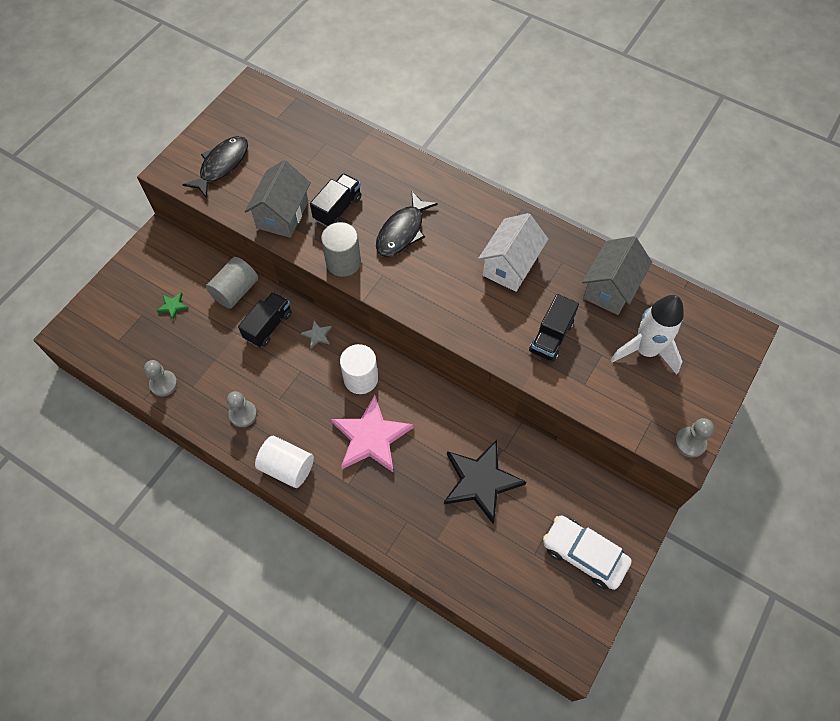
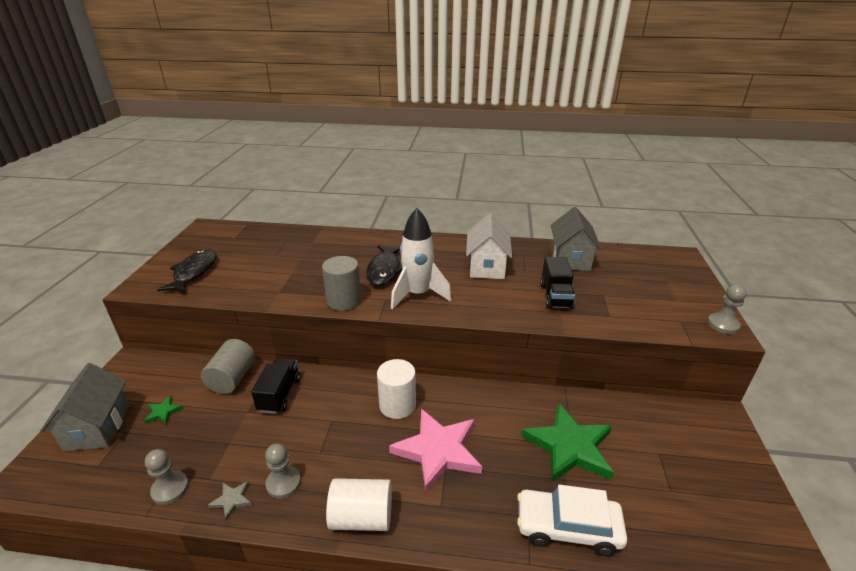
camera: 25 degrees left, 30 degrees down
grey house [245,160,311,238] -> grey house moved to [40,363,130,451]
grey star [301,320,332,349] -> grey star moved to [208,481,252,521]
black truck [310,173,361,227] -> none
black star [444,440,526,524] -> green star [521,403,614,482]
white car [543,516,632,590] -> white car moved to [517,484,627,556]
white rocket [611,295,684,375] -> white rocket moved to [391,208,452,310]

